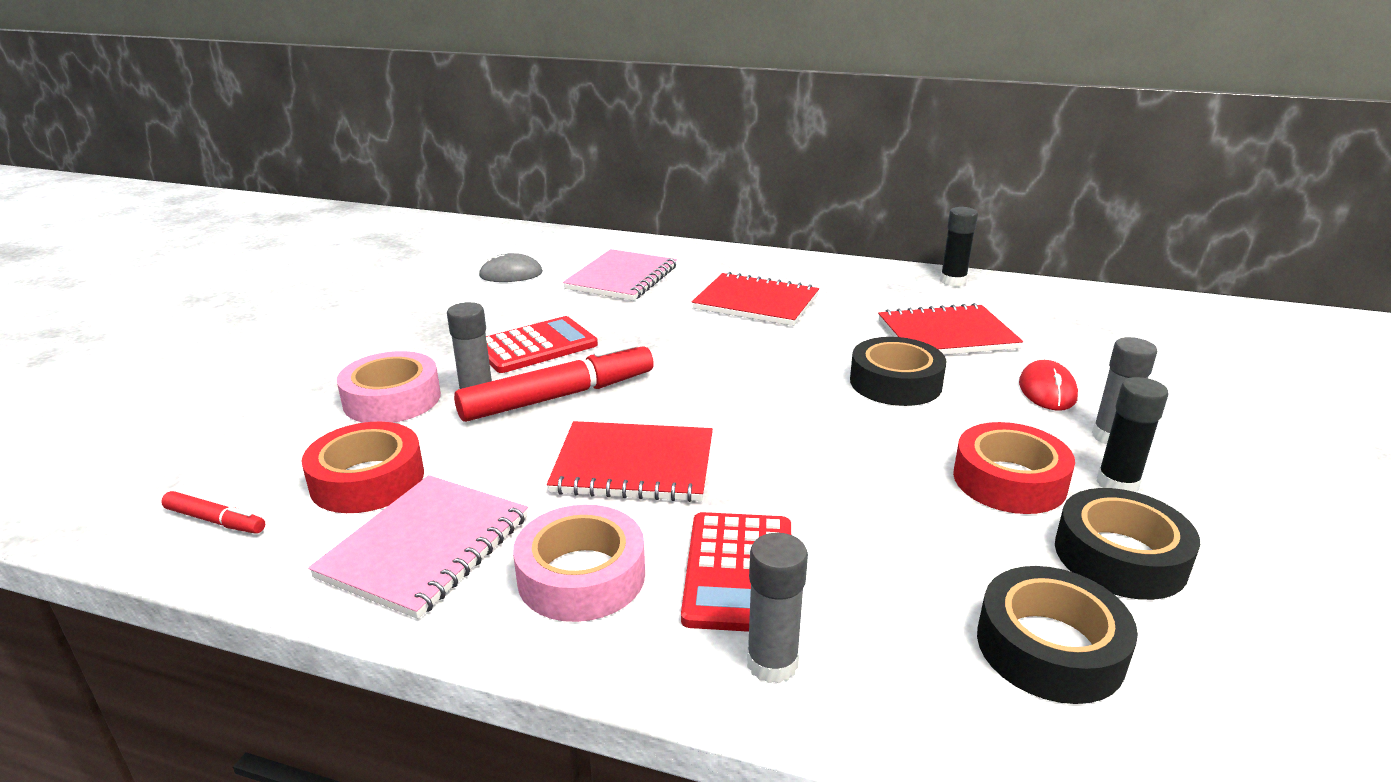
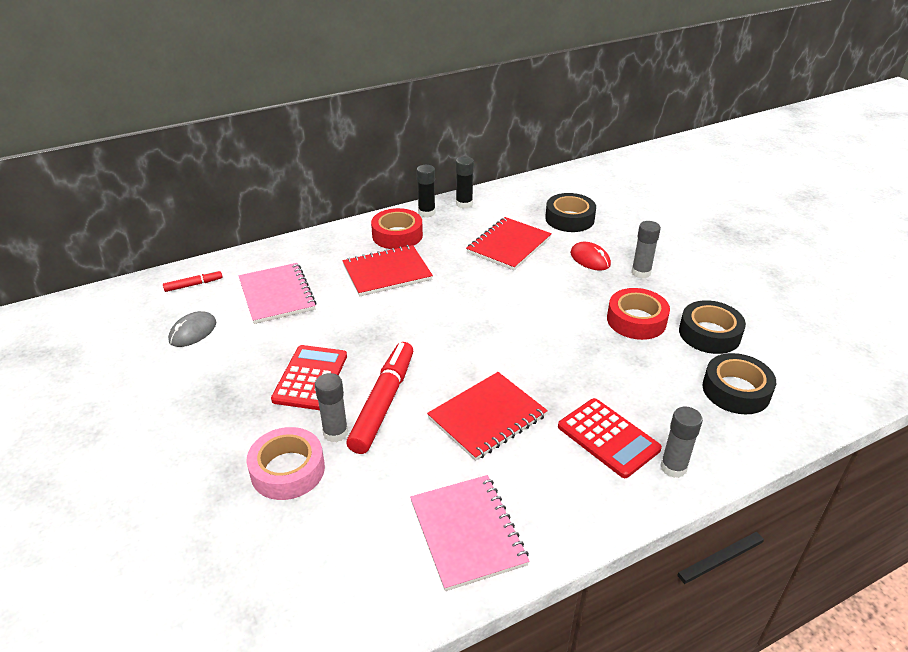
camera: 45 degrees left, 10 degrees up
red marker [161,491,265,534] -> red marker moved to [163,270,223,292]
red tape [301,422,424,513] -> red tape moved to [371,208,423,249]
pink tape [513,505,645,622] -> none
black tape [850,337,946,406] -> black tape moved to [545,193,596,232]
black glue stick [1096,377,1168,492] -> black glue stick moved to [416,165,435,217]

